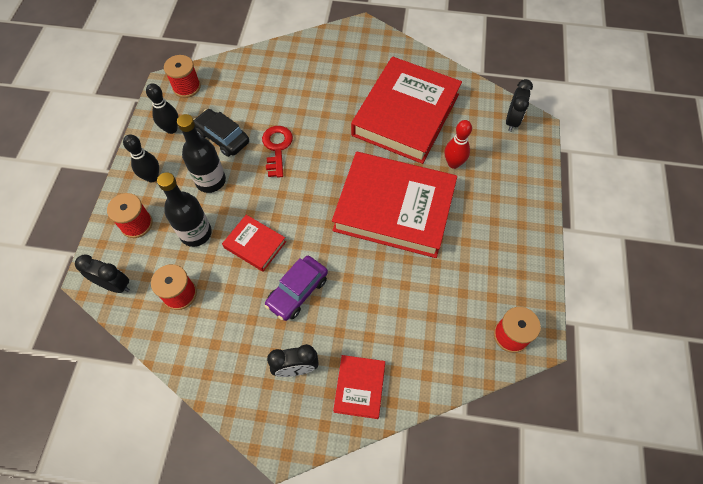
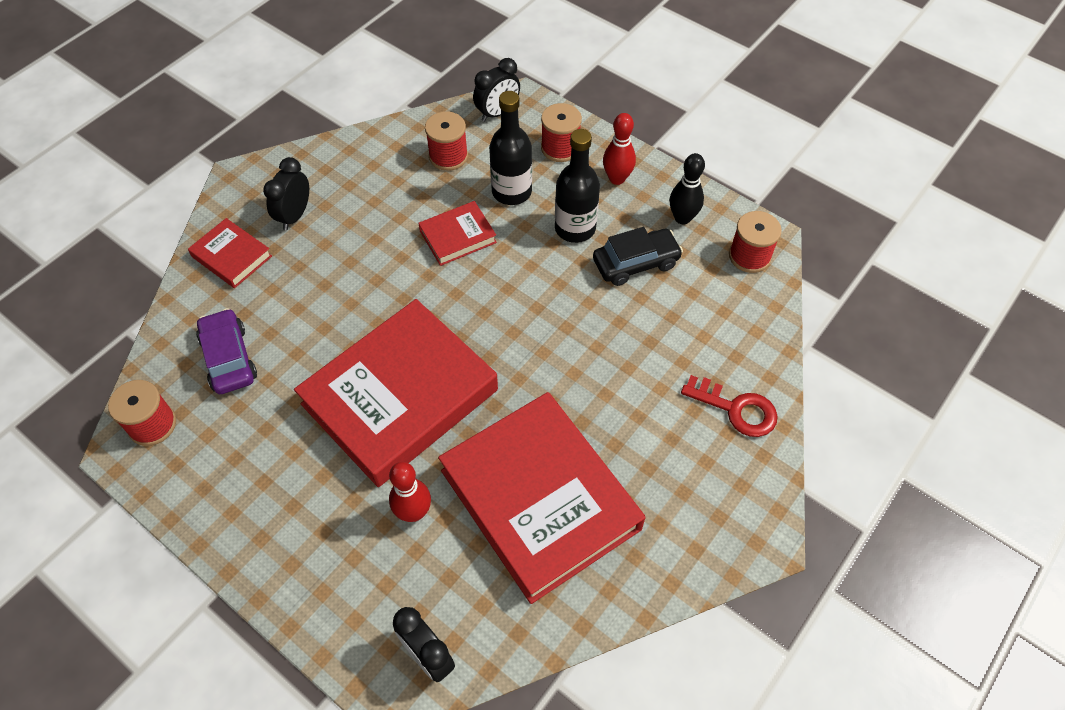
camera: 120 degrees right, 5 degrees down
black bowling pin [123,134,159,182] -> red bowling pin [603,113,636,185]
red key [262,126,293,178] -> red key moved to [681,375,778,437]
purple car [265,256,328,321] -> purple car moved to [196,308,257,394]

